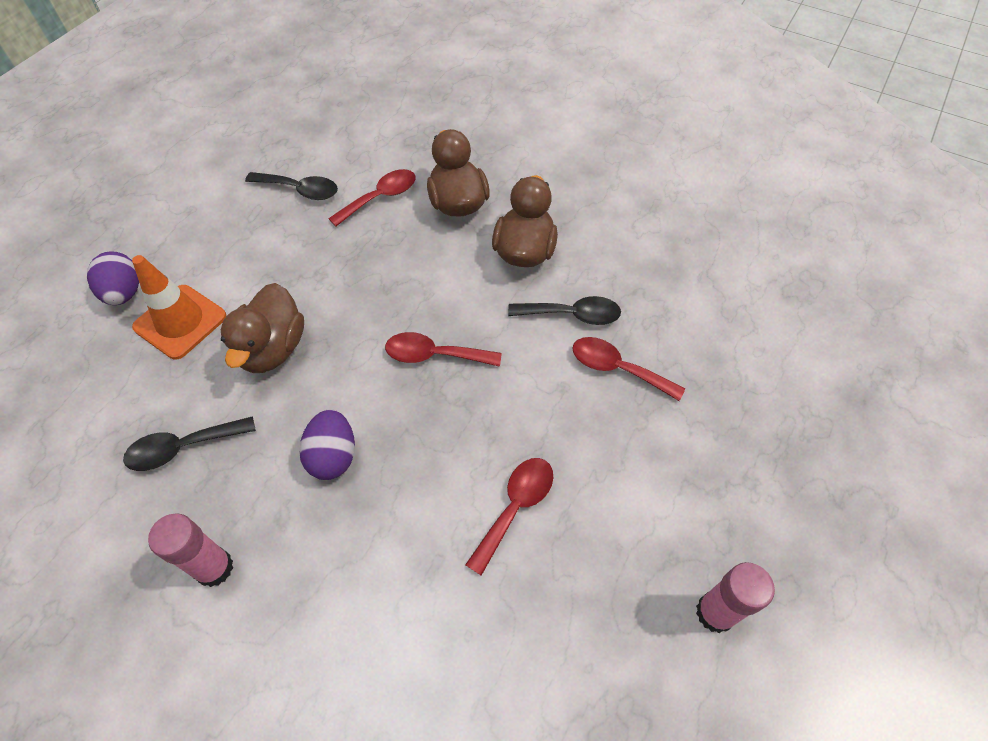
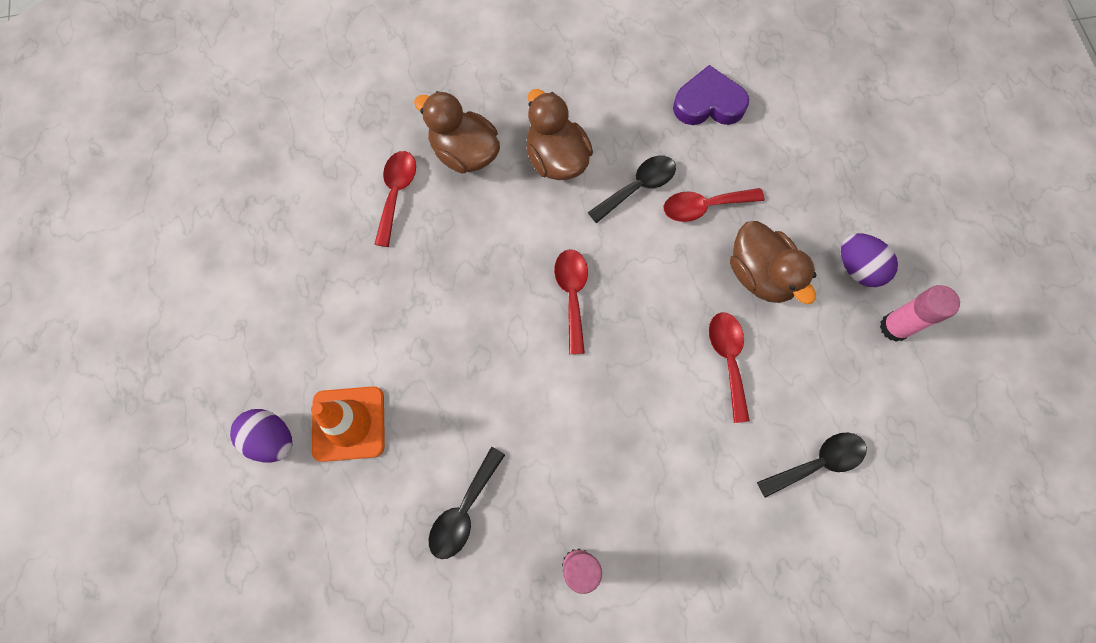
camera: 40 degrees left, 15 degrees up
brown duck [221,283,304,373] -> brown duck moved to [730,221,816,304]
black spoon [245,172,338,200] -> black spoon moved to [757,433,867,498]
purple egg [299,409,355,480] -> purple egg moved to [841,233,898,287]
red spoon [385,332,502,367] -> red spoon turned 120 degrees clockwise [554,249,588,354]
none -> purple heart [673,65,749,125]

